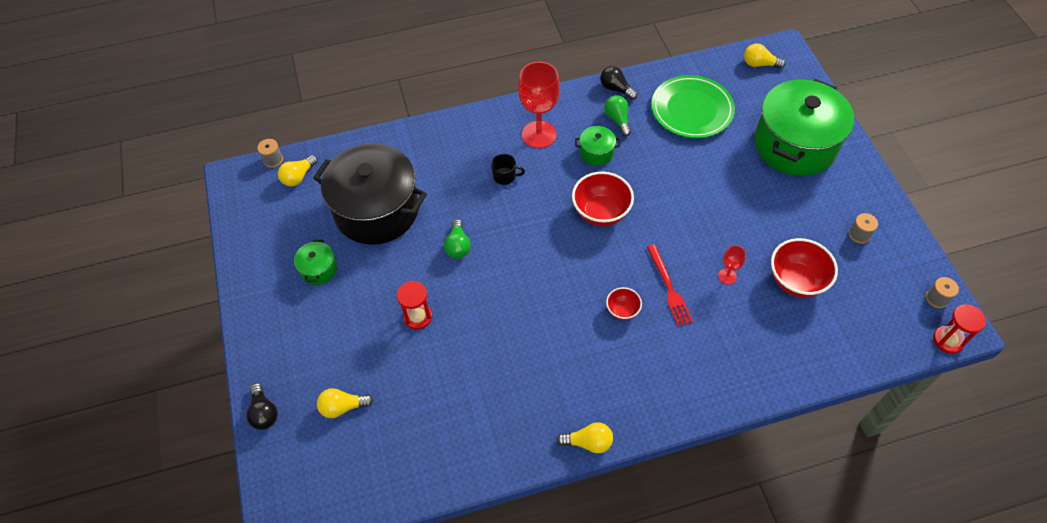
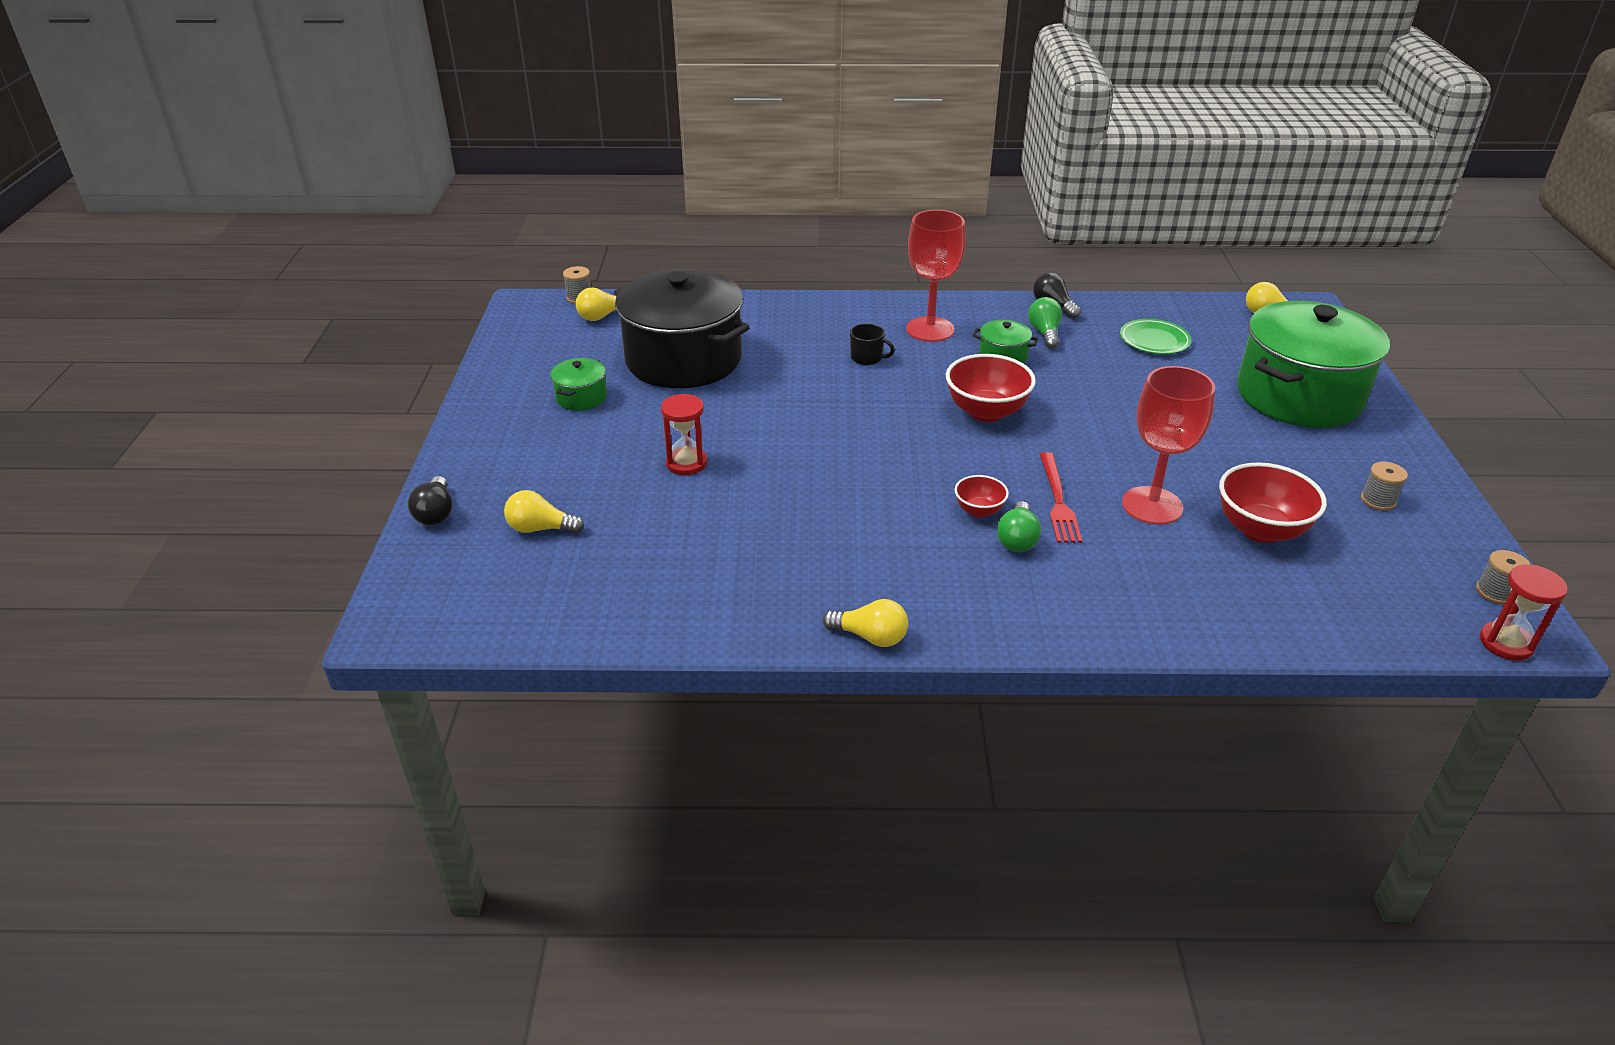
camera: 15 degrees right, 20 degrees down
green light bulb [444,219,471,259] -> green light bulb moved to [997,501,1041,552]
green plate [651,75,735,138] -> green plate [1120,319,1192,354], size x0.59
red goblet [718,245,746,285] -> red goblet [1122,366,1215,525], size x2.13

